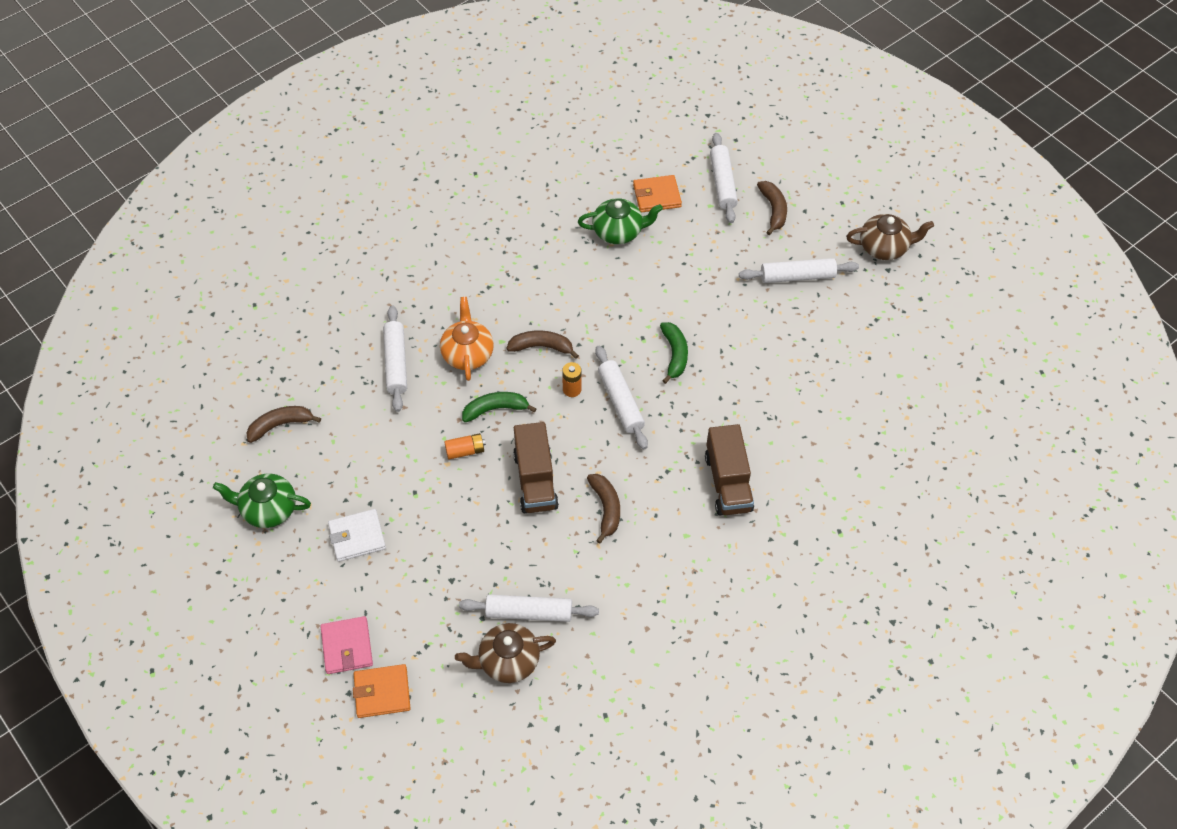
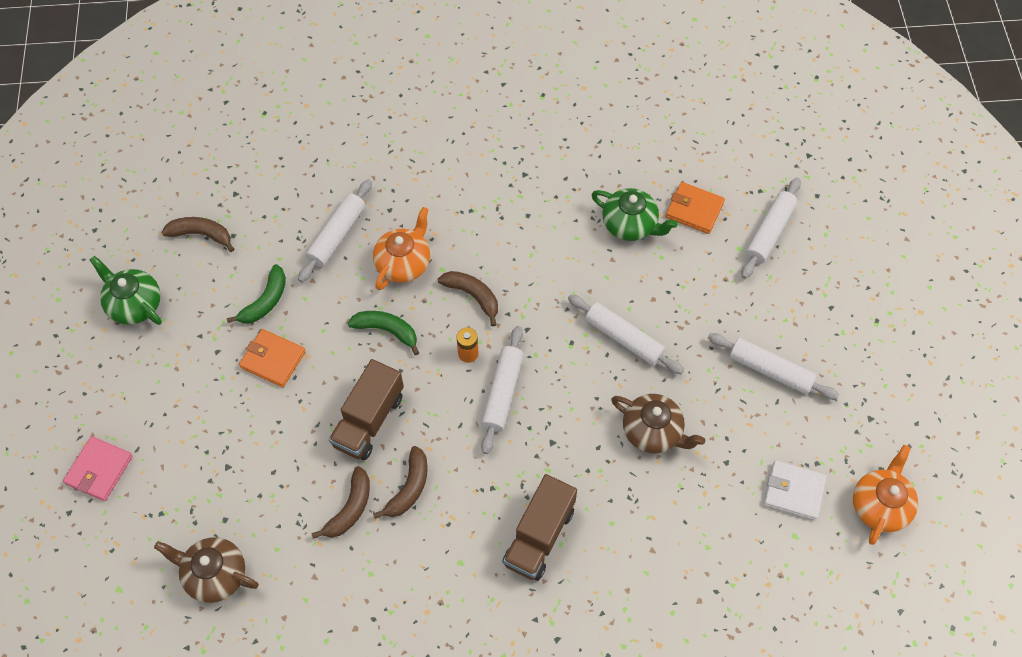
camera: 35 degrees right, 5 degrees up
white wallet [328,509,386,562] -> white wallet moved to [764,460,827,520]
orange wallet [353,664,411,718] -> orange wallet moved to [239,329,306,387]
orange battery [444,433,486,460] -> none
white rolling pin [459,594,599,622] -> white rolling pin moved to [568,294,684,374]
green banana [660,322,688,384] -> green banana moved to [227,264,286,324]
brown banana [757,181,787,235] -> brown banana moved to [311,466,370,539]
brown teapot [846,214,934,260] -> brown teapot moved to [611,394,705,453]
none -> orange teapot [853,445,918,545]

